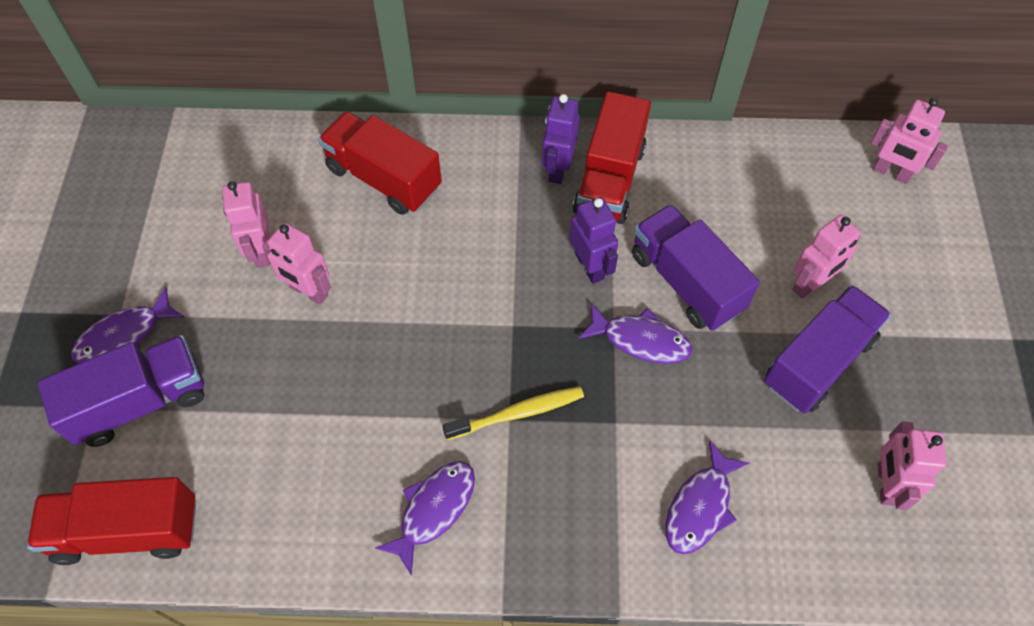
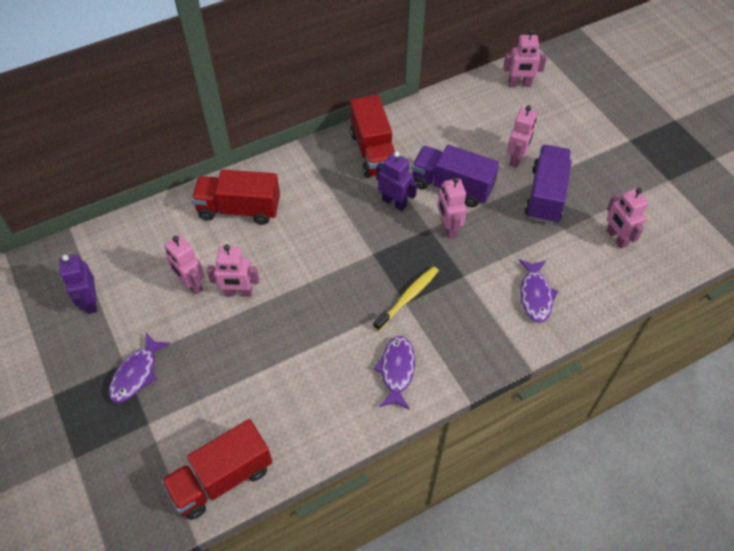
camera: 30 degrees left, 5 degrees down
purple truck [37,335,204,447] -> none
purple robot [542,94,580,184] -> purple robot moved to [59,254,97,314]
purple fish [579,304,692,364] -> pink robot [438,177,467,238]

